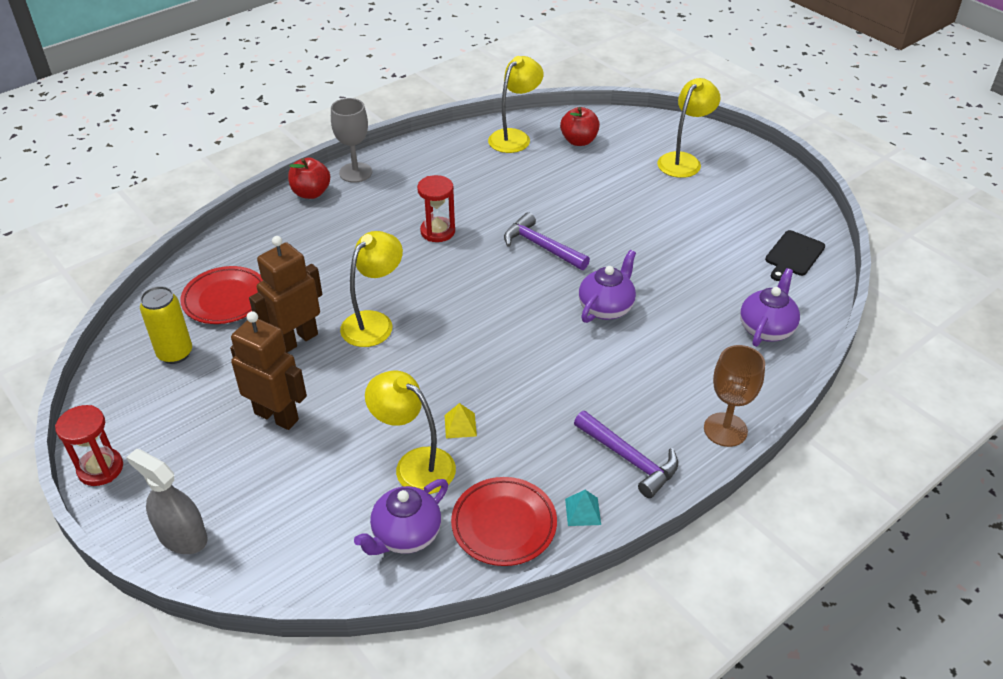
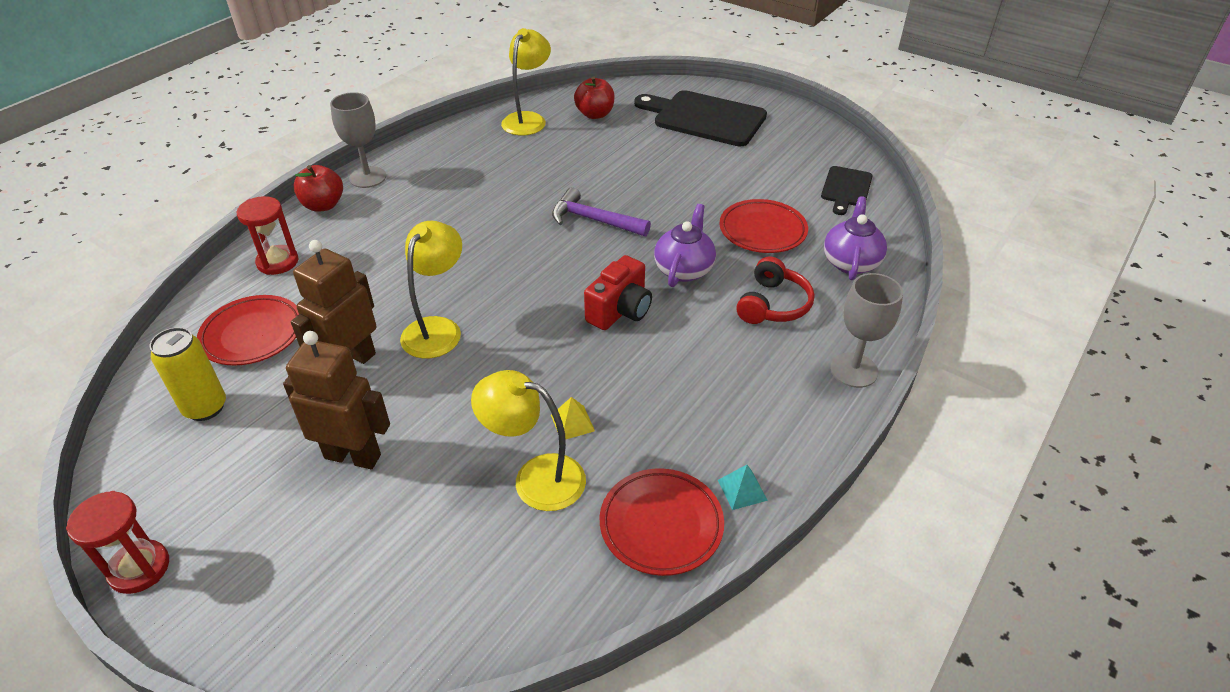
camera: 15 degrees left, 0 degrees up
grey spray bottle [126,449,207,554] -> none
purple teapot [354,479,448,555] -> none
red hourglass [417,175,455,242] -> red hourglass moved to [236,196,299,275]
purple hammer [574,411,678,498] -> none
yellow lamp [657,78,721,178] -> black cutting board [634,90,767,146]
brown goblet [704,345,765,447] -> grey goblet [830,273,903,388]
none -> red camera [584,255,652,330]
none -> red plate [719,199,808,253]
none -> red headphones [736,256,814,324]

